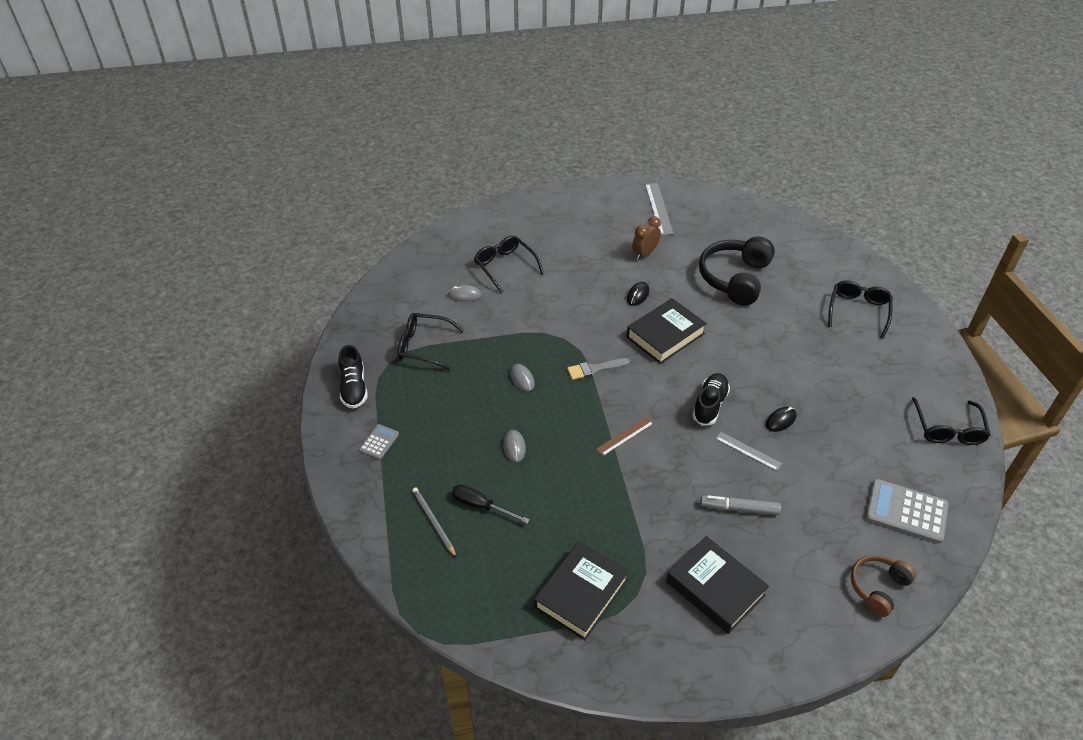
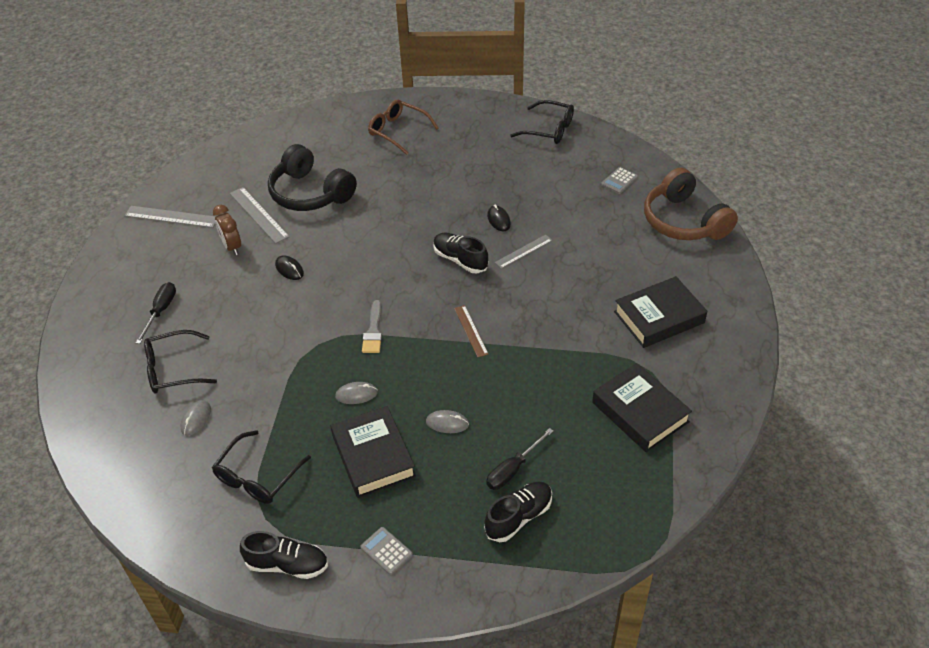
camera: 70 degrees left, 0 degrees up
grey pencil [412,487,457,558] -> black shoe [484,482,552,542]
black book [626,298,707,364] -> black book moved to [331,406,416,498]
grey marker [700,496,781,515] -> none
black glasses [828,280,893,339] -> brown glasses [368,100,438,155]
brown headphones [851,555,916,617] -> brown headphones [644,168,738,240], size x1.69
grey calculator [865,479,949,544] -> grey calculator [601,167,638,194], size x0.53
none -> black screwdriver [136,282,176,344]
none -> grey ruler [230,187,290,244]

